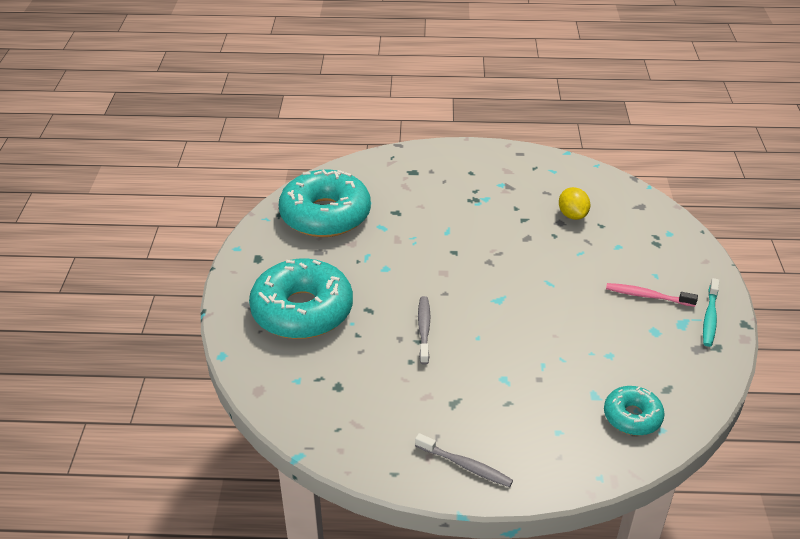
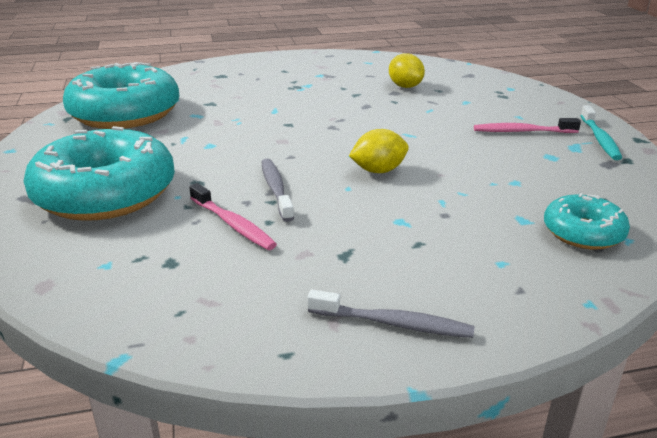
camera: 15 degrees left, 10 degrees down
none -> pink toothbrush [189,183,277,250]
none -> yellow lemon [349,129,409,173]

